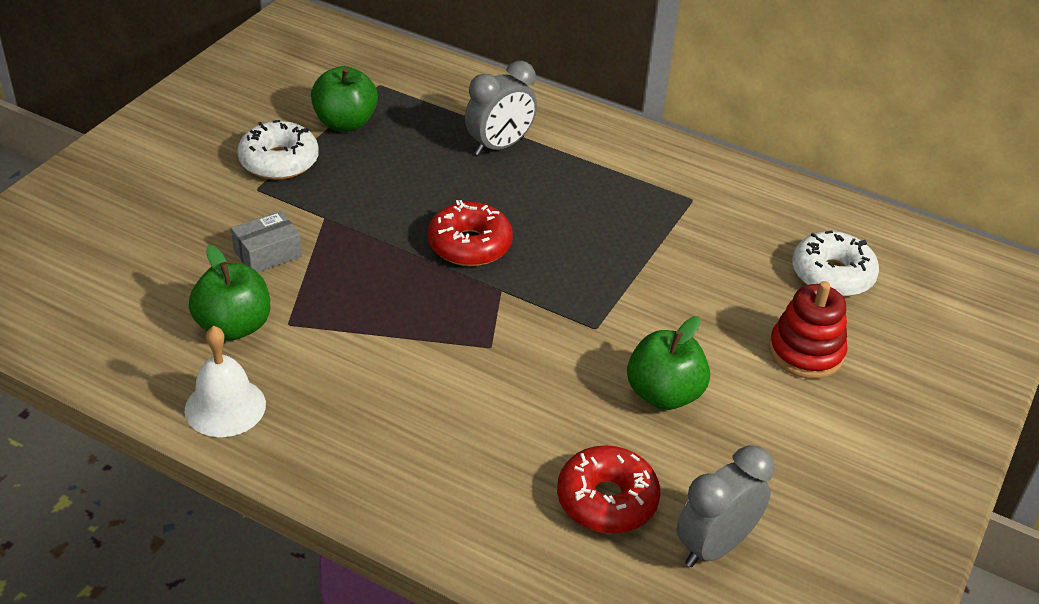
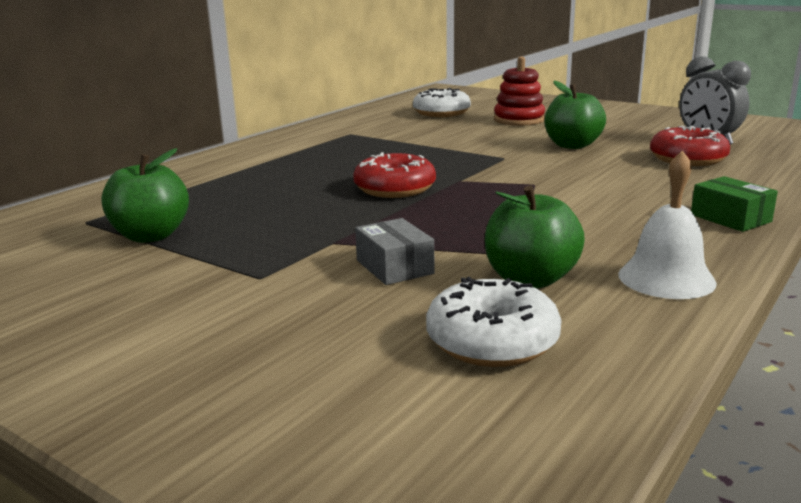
camera: 80 degrees left, 20 degrees down
white donut [237,120,319,180] -> white donut moved to [426,277,562,367]
grey clock [465,61,537,156] -> none
none -> green box [691,176,778,232]

